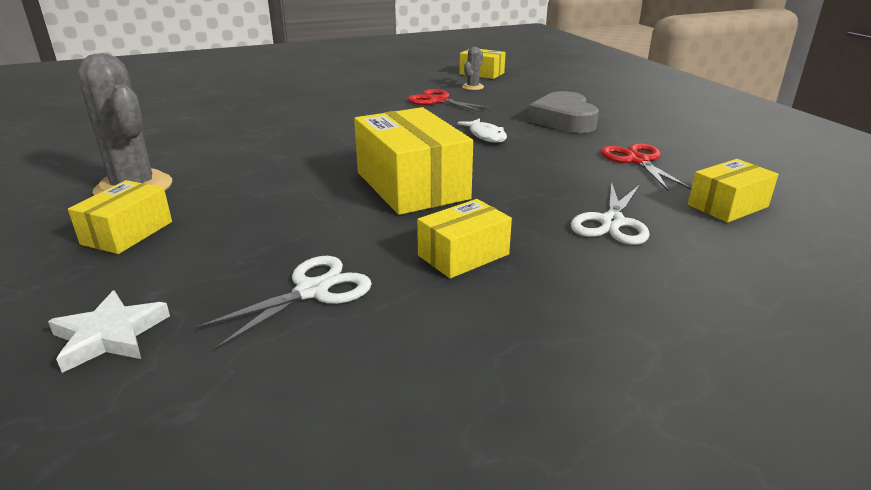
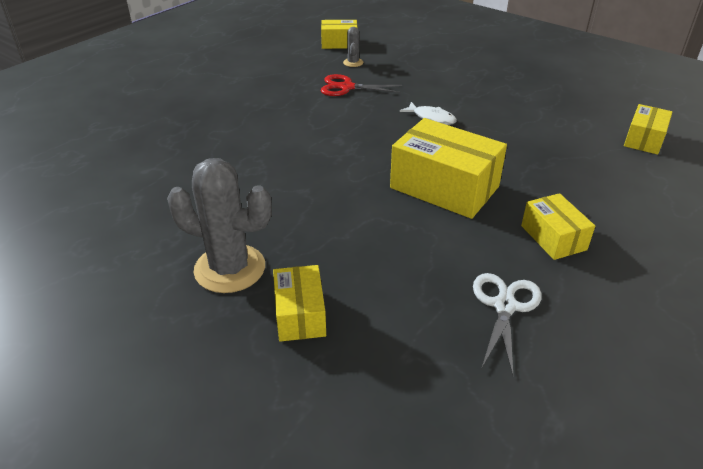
camera: 30 degrees left, 10 degrees up
white star [48,291,170,373] -> none
yellow box [417,199,512,278] -> yellow box turned 45 degrees counterclockwise [521,193,595,260]
grey heart [528,91,599,133] -> none
white scissors [571,182,650,245] -> none
red scissors [601,143,691,191] -> none

